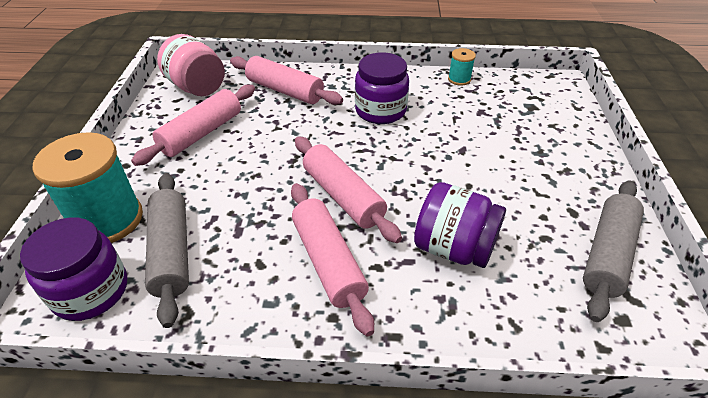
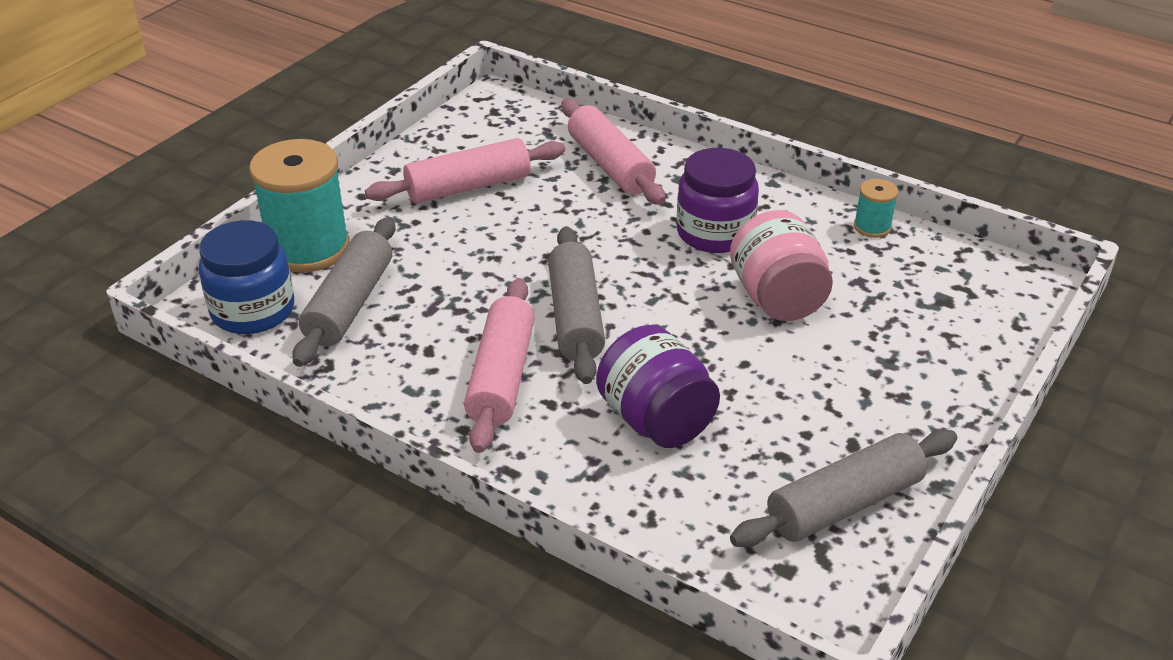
camera: 30 degrees right, 5 degrees down
purple jar [20,217,127,321] -> blue jar [199,220,294,334]
pink jar [157,34,225,96] -> pink jar moved to [730,210,833,321]
pink rolling pin [295,136,402,243] -> grey rolling pin [548,226,605,384]

